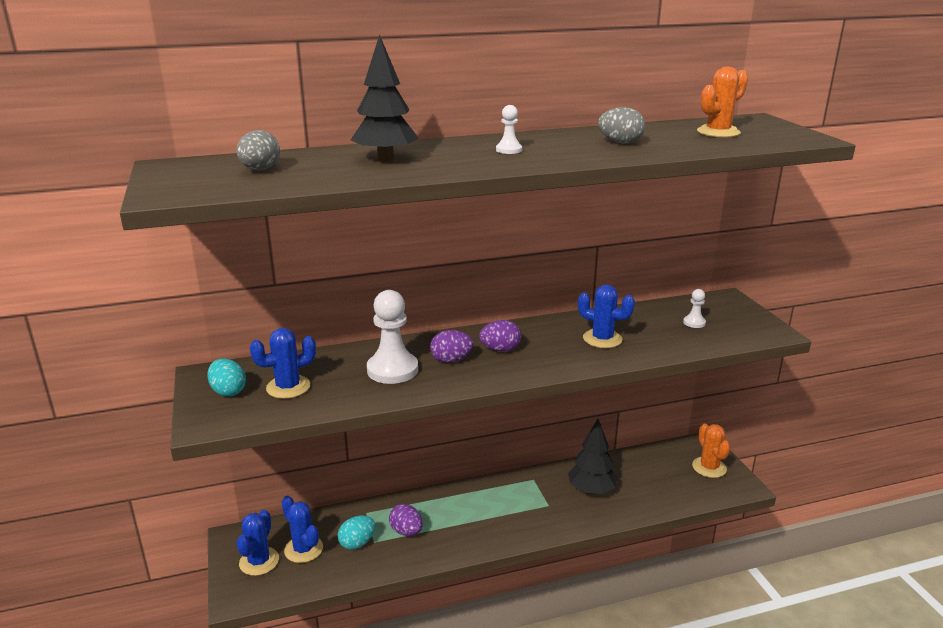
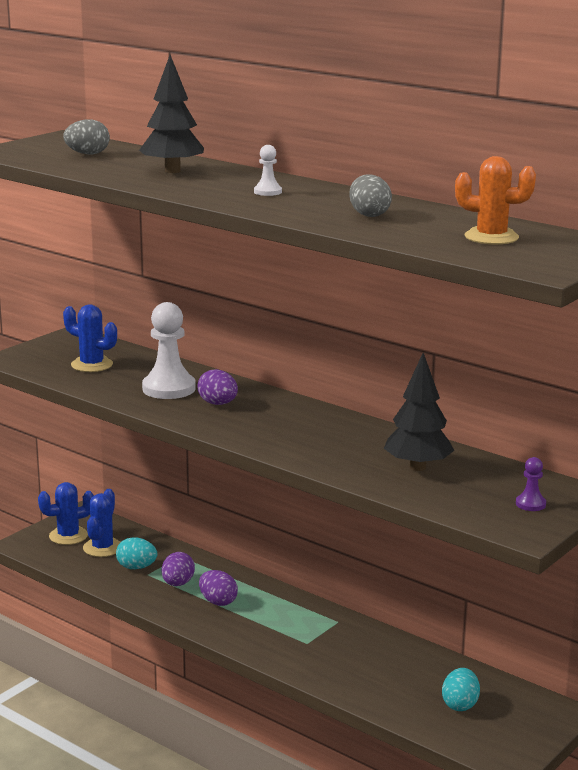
camera: 55 degrees right, 5 degrees down
turquoise egg [207,358,246,396] -> turquoise egg moved to [442,668,480,711]
purple egg [479,320,521,352] -> purple egg moved to [199,570,238,606]
black tree [568,419,618,494] -> black tree moved to [384,353,455,471]
blue cactus [578,284,635,348] -> none
white pawn [683,289,706,328] -> none
orange cactus [692,423,730,478] -> none
none -> purple pawn [516,457,546,511]

